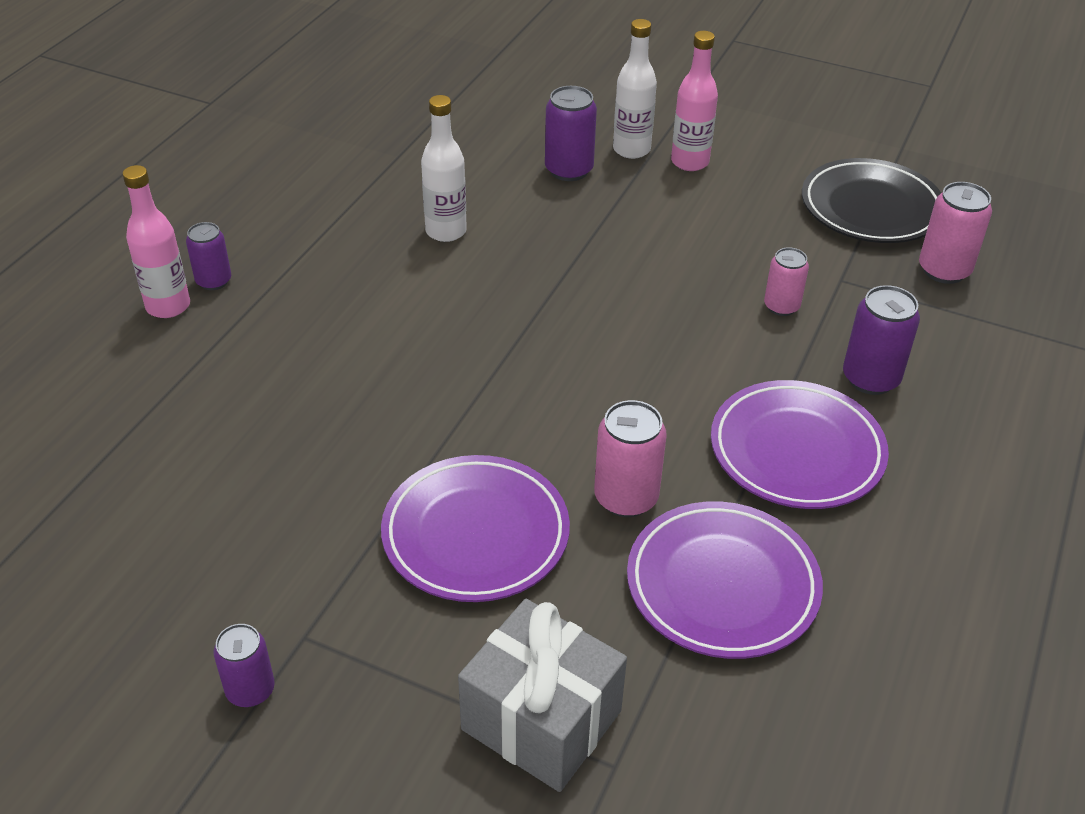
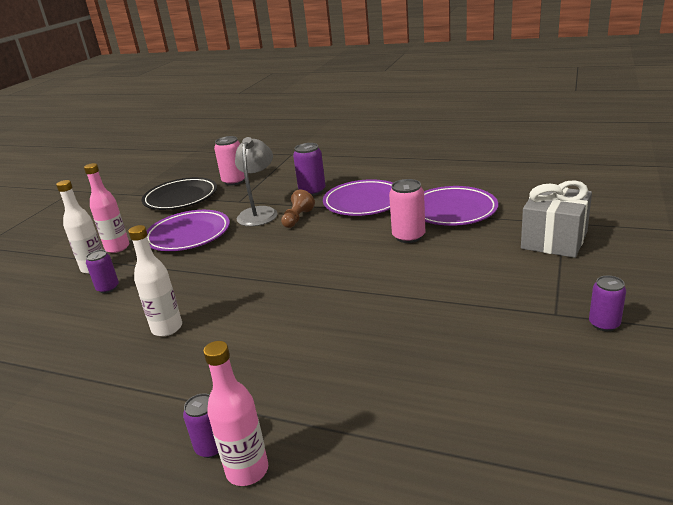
camera: 90 degrees left, 15 degrees down
purple plate [381,455,570,602] -> purple plate moved to [147,210,230,251]
purple can [545,86,597,181] -> purple can [86,250,119,293], size x0.66
pink can [764,247,809,316] -> grey lamp [235,137,278,226]
none -> brown pawn [281,190,315,228]

